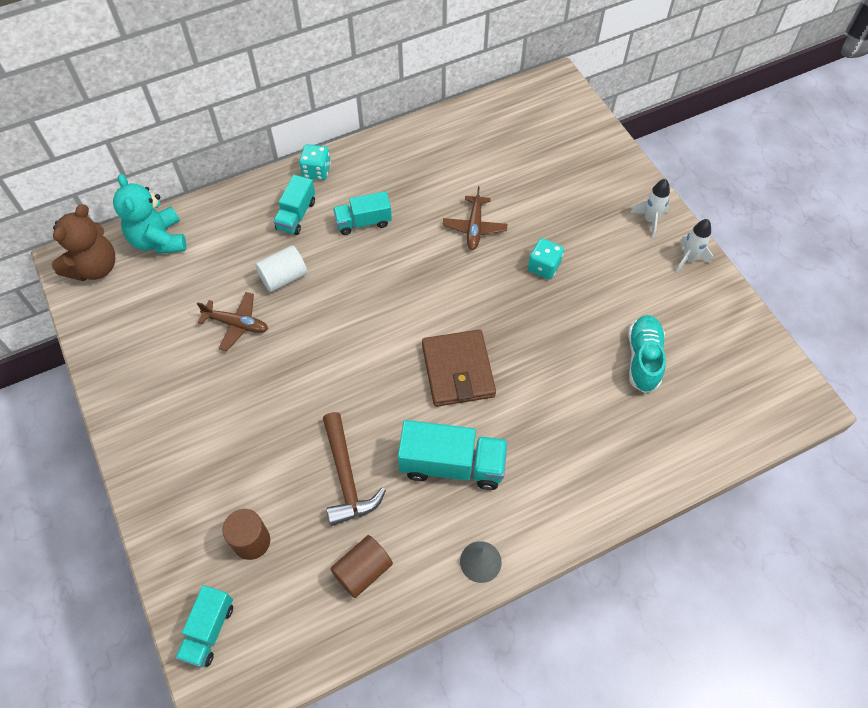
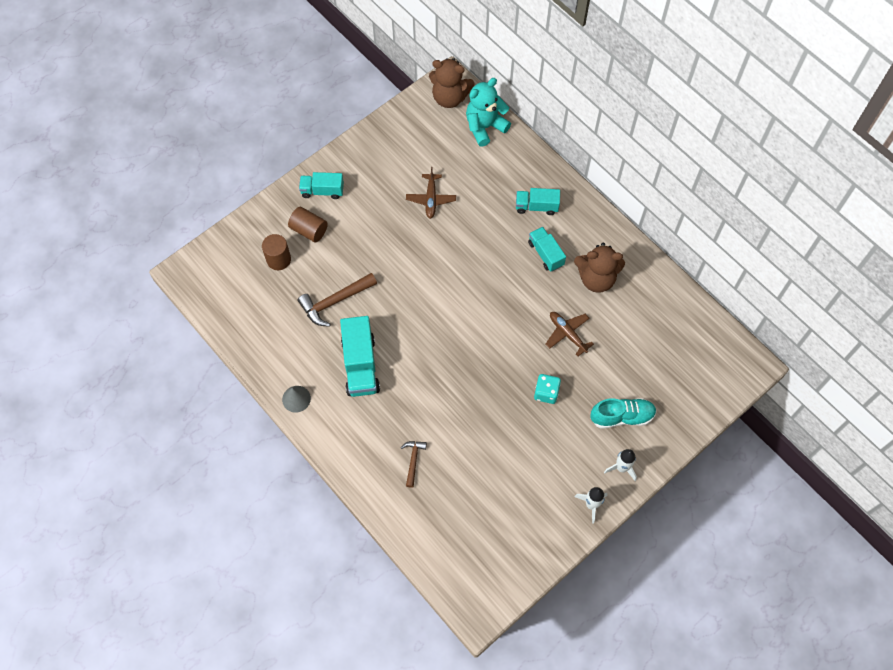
camera: 75 degrees right, 5 degrees up
turquoise truck [176,585,233,667] -> turquoise truck moved to [299,172,344,199]
white cylinder [255,245,307,292] -> none
turquoise dice [299,144,331,180] -> none
brown cylinder [330,535,393,598] -> brown cylinder moved to [288,207,328,242]
brown wallet [422,330,496,407] -> none
brown plane [443,186,507,250] -> brown plane turned 60 degrees clockwise [546,312,594,356]
turquoise shoe [628,315,666,393] -> turquoise shoe moved to [590,398,657,429]
none -> brown hammer [401,441,427,488]
none -> brown teddy bear [574,243,625,293]

